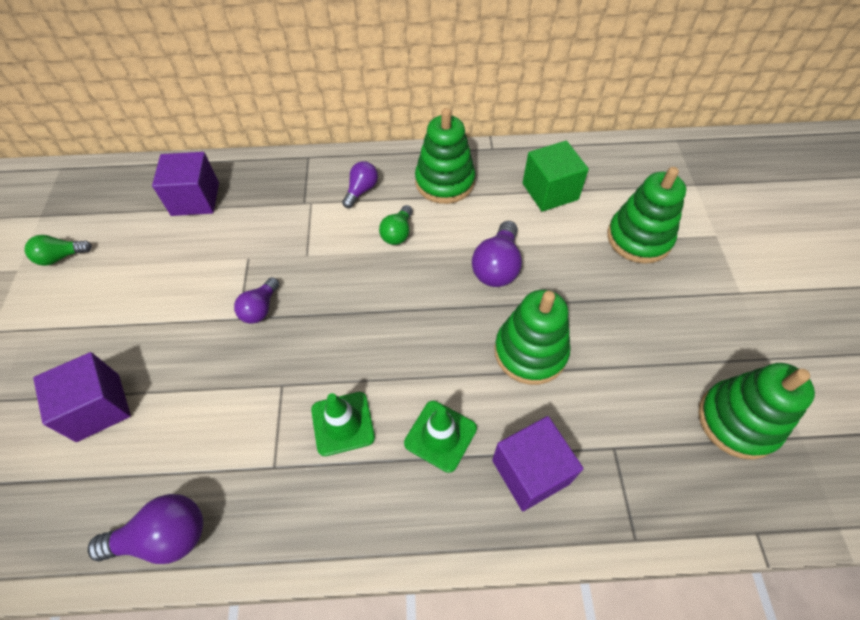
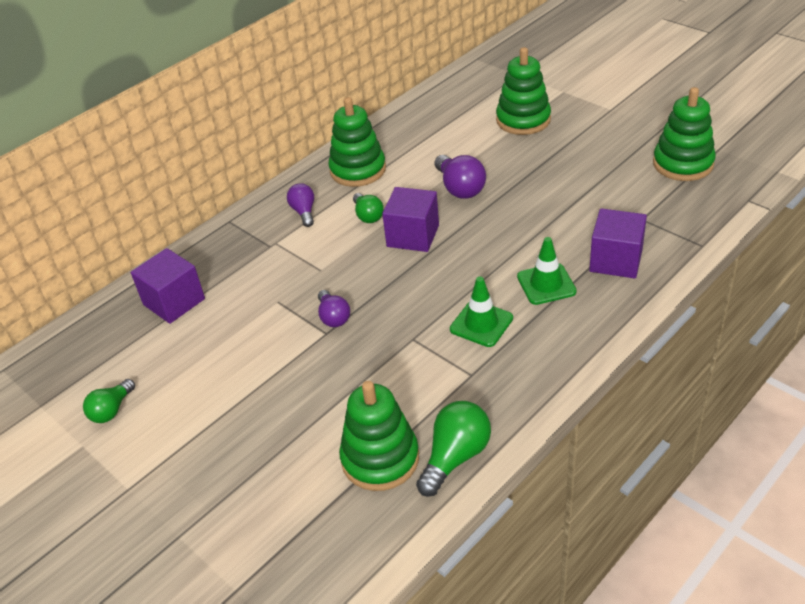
camera: 40 degrees left, 15 degrees down
purple cube [33,352,131,442] -> purple cube moved to [382,187,439,252]
purple light bulb [88,494,203,564] -> green light bulb [416,401,491,497]
green stacking toy [494,290,570,385] -> green stacking toy moved to [339,381,419,491]
green cube [523,141,589,212] -> none

